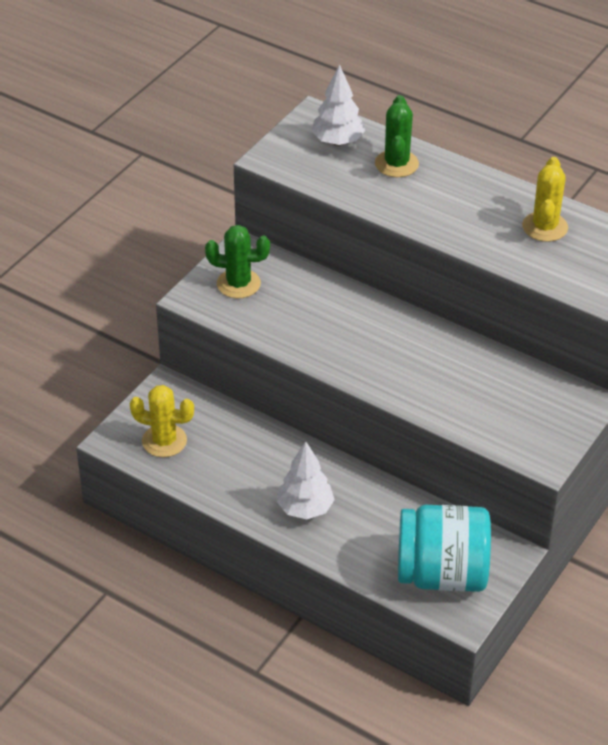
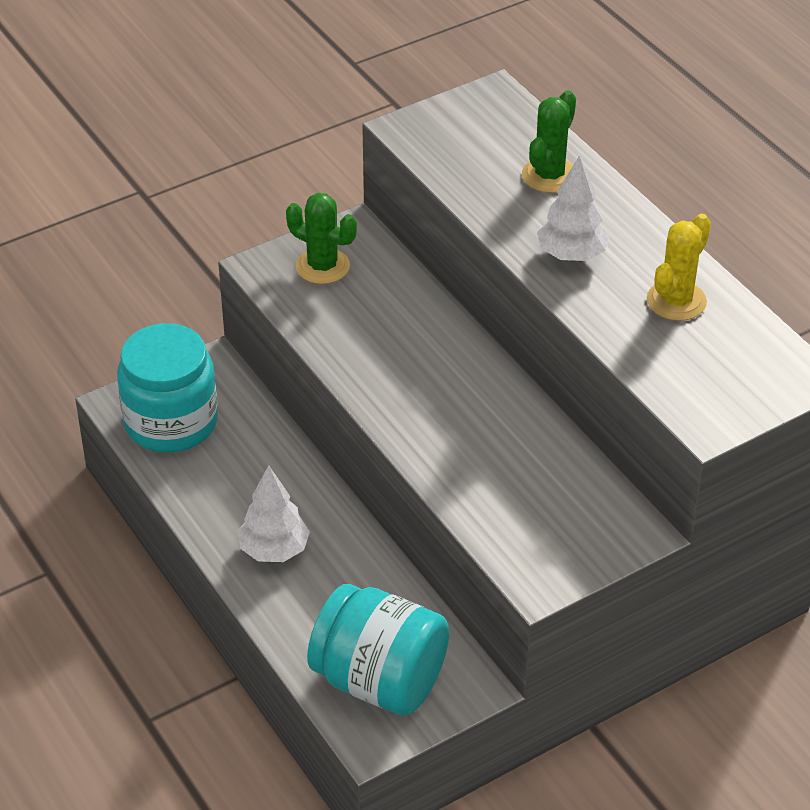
camera: 25 degrees right, 0 degrees up
yellow cactus [130,385,194,457] -> turquoise jar [117,323,218,453]
white tree [311,64,365,146] -> white tree moved to [537,156,609,261]

